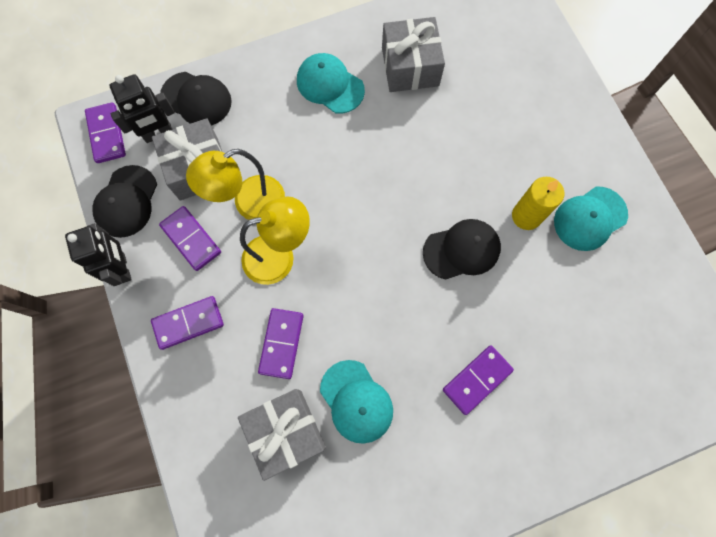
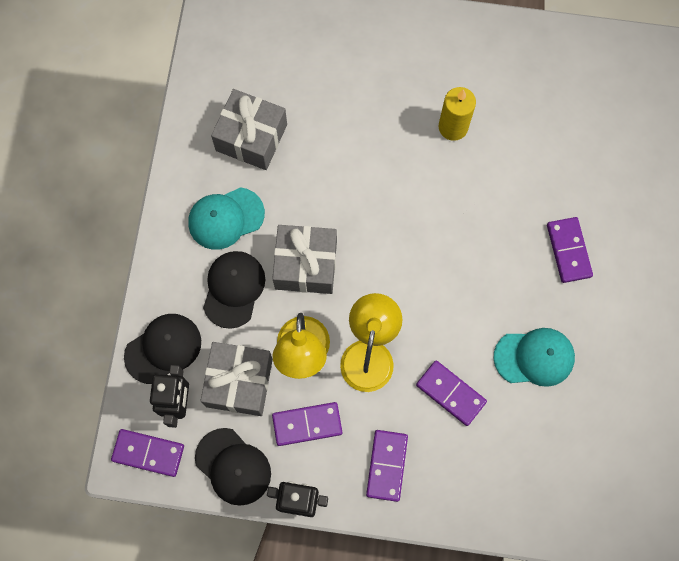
camera: 60 degrees left, 0 degrees up
grey gift [238,389,326,481] -> grey gift moved to [272,225,337,294]
black cap [423,219,501,280] -> black cap moved to [203,251,265,329]
turquoise cap [554,186,628,251] -> none

